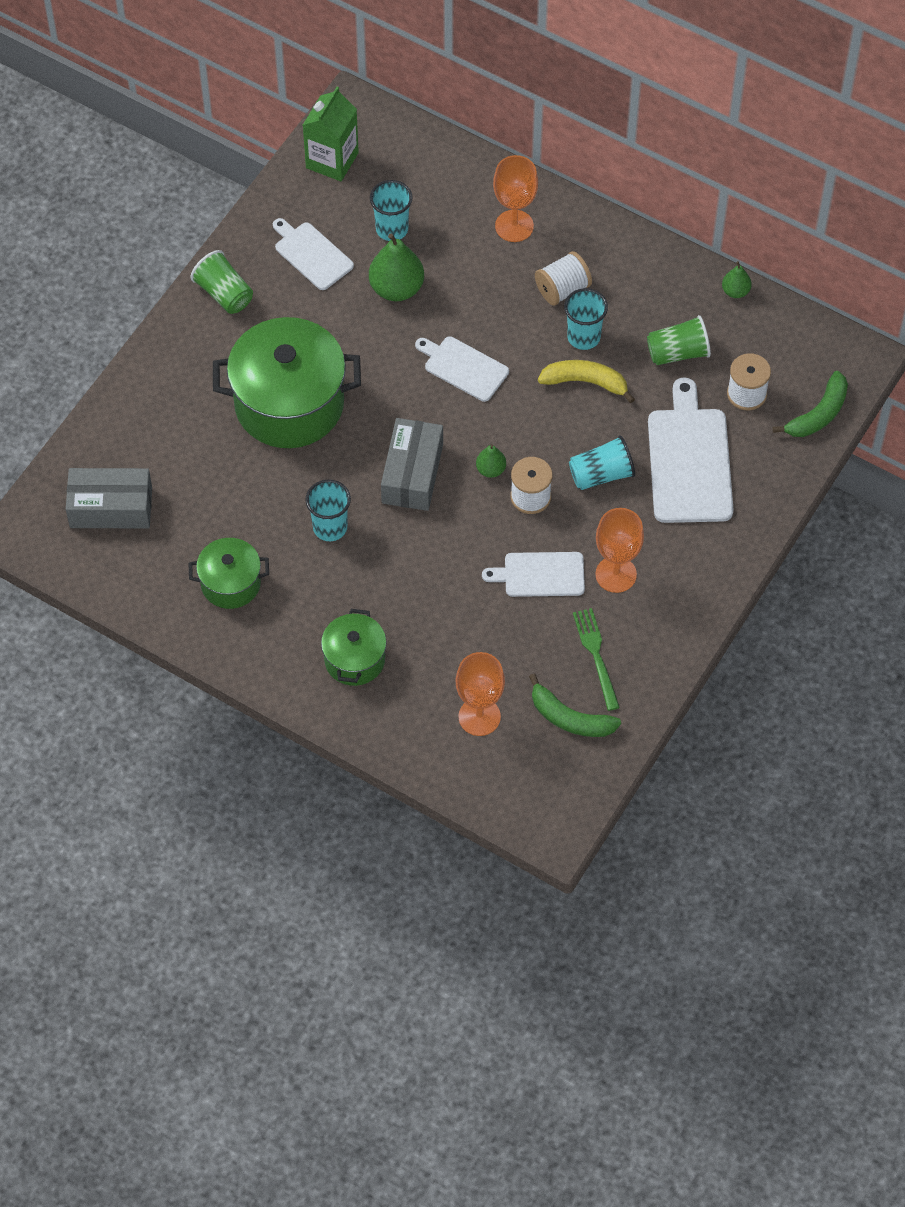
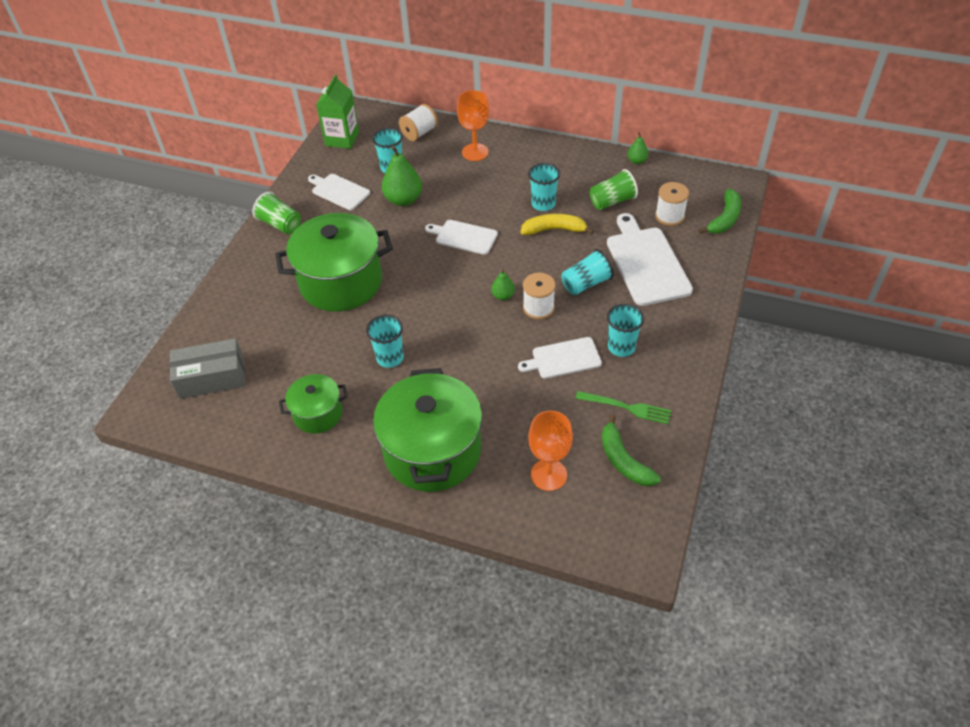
camera: 10 degrees left, 10 degrees down
green pot [321,609,387,686] -> green pot [373,368,482,492], size x1.89
grey box [381,418,443,511] -> none
green banana [529,674,621,737] -> green banana turned 45 degrees clockwise [602,414,661,486]
white spool [535,251,592,306] -> white spool moved to [399,104,438,141]
green fork [573,608,620,711] -> green fork turned 135 degrees clockwise [575,391,672,424]
orange goblet [595,508,644,593] -> turquoise cup [607,303,644,357]

